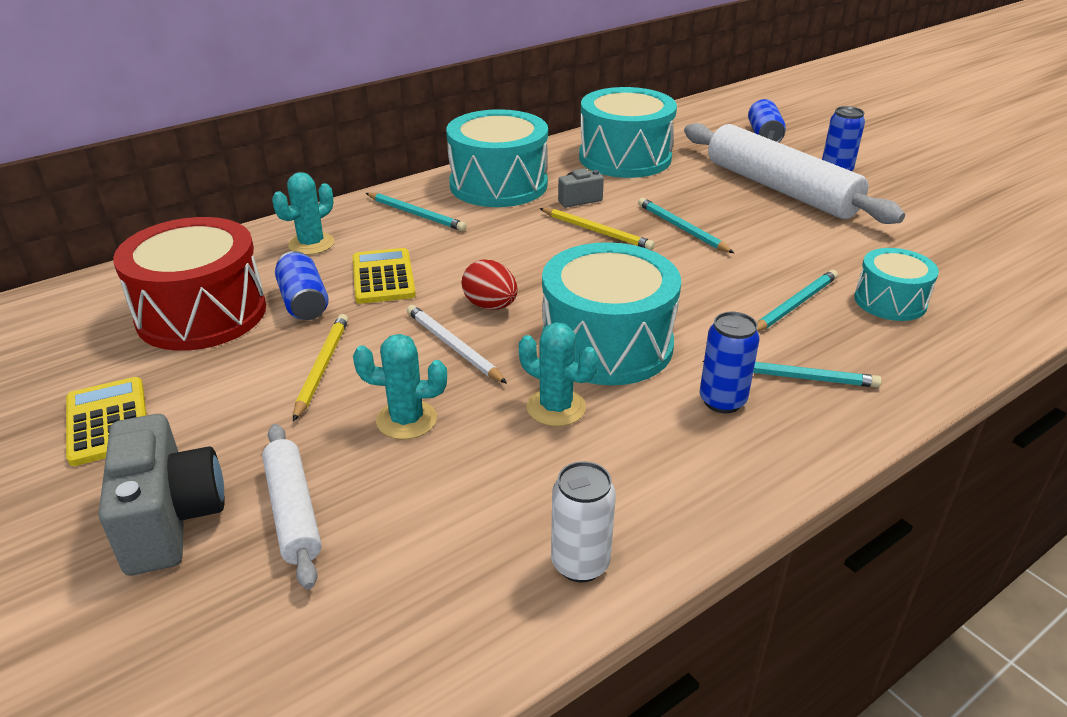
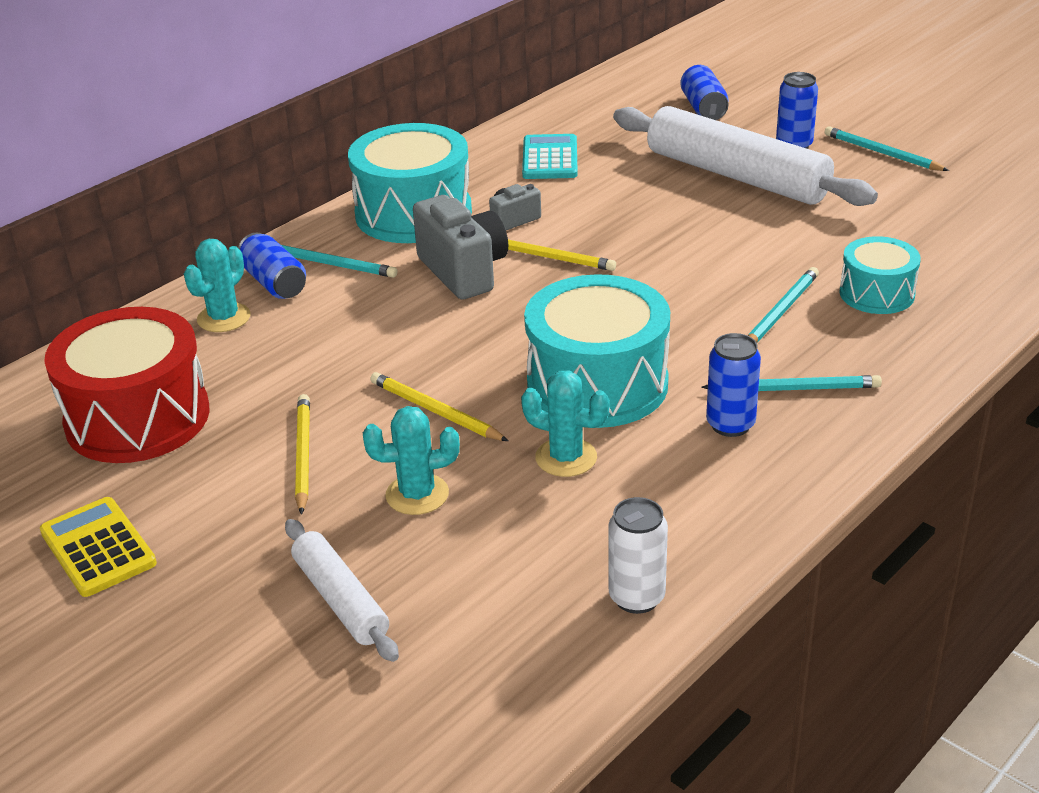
camera: 10 degrees left, 0 degrees up
grey camera [99,414,225,575] -> grey camera moved to [413,195,508,299]
blue can [275,251,329,320] -> blue can moved to [238,232,306,299]
yellow calculator [352,248,416,304] -> none
white pencil [407,305,507,384] -> yellow pencil [370,372,508,441]
red egg [462,259,517,310] -> none
turquoise drum [579,87,677,178] -> turquoise calculator [522,134,578,179]
turquoise pencil [638,198,734,253] -> turquoise pencil moved to [824,126,949,171]

